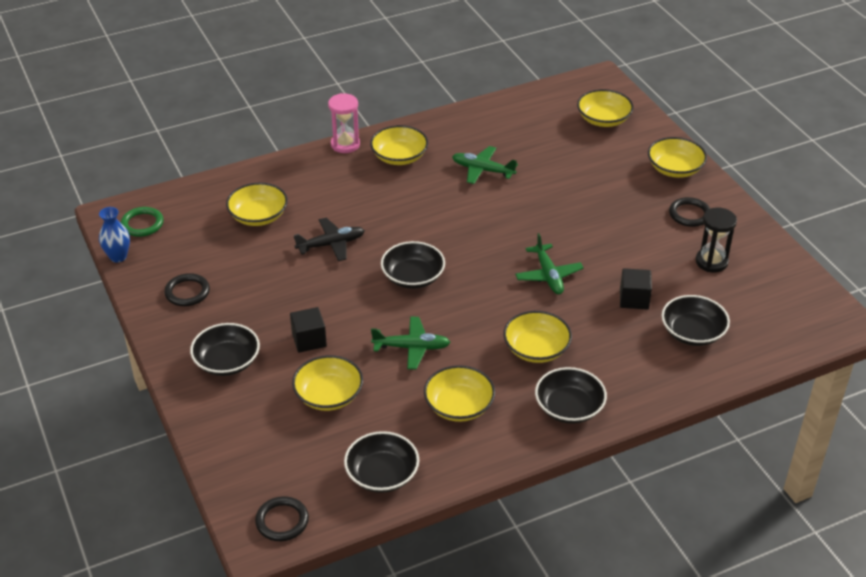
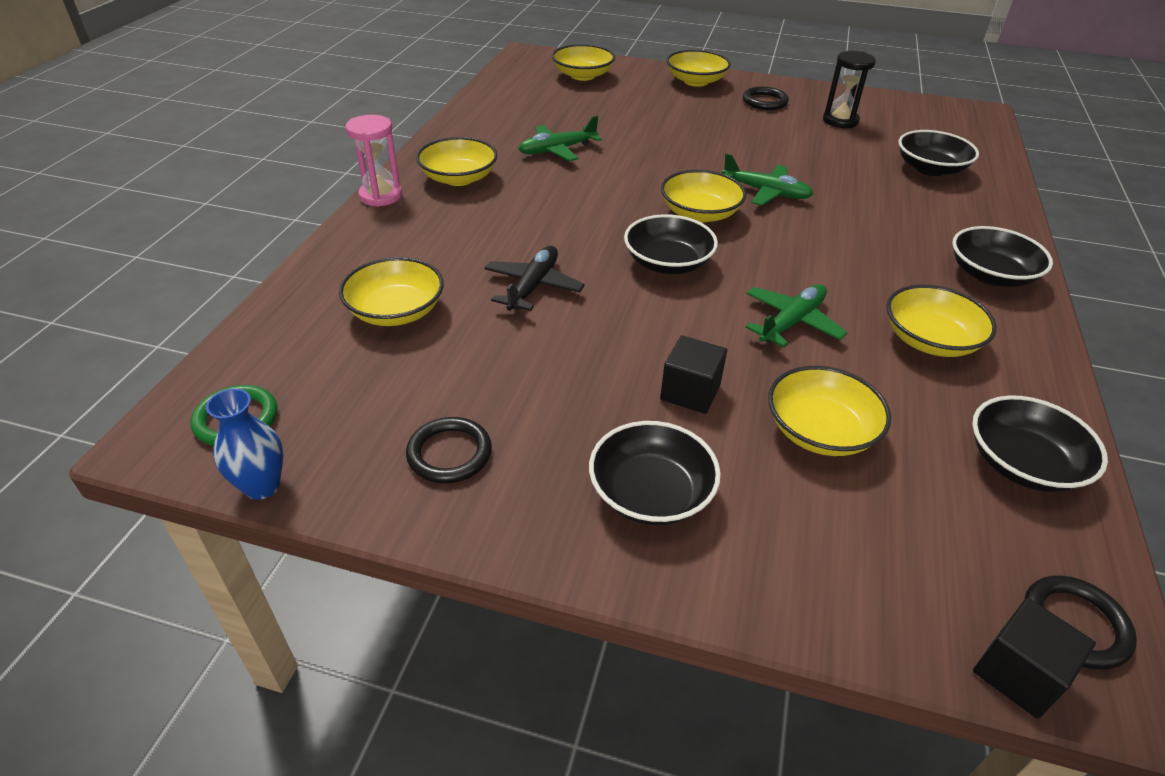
camera: 50 degrees left, 0 degrees up
yellow bowl [503,311,572,363] -> yellow bowl moved to [661,170,746,222]
black cube [620,268,652,310] -> black cube moved to [973,598,1096,719]

